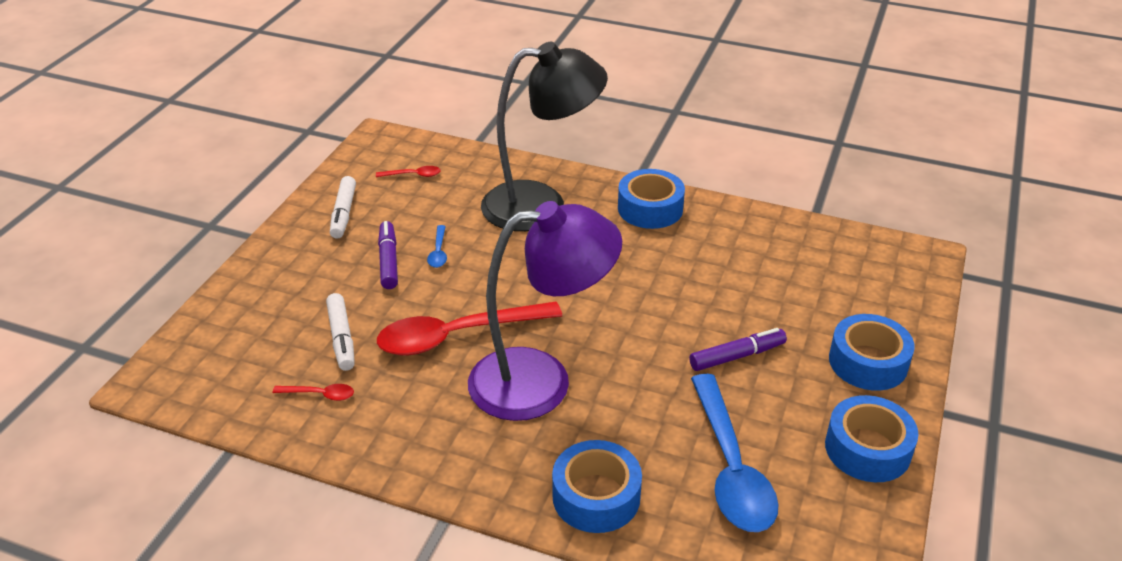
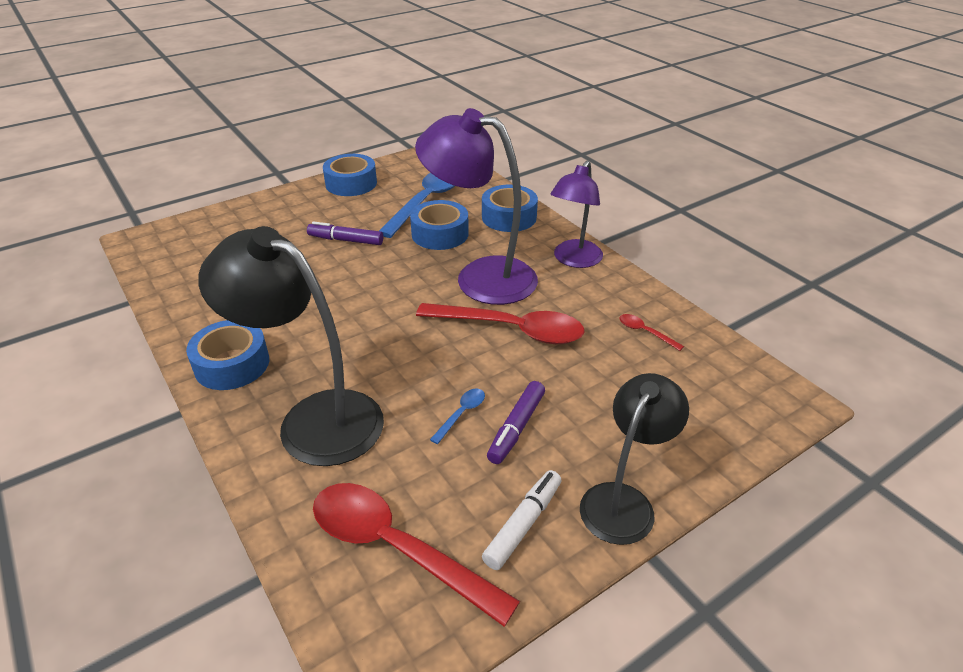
camera: 145 degrees left, 0 degrees up
white marker [326,293,355,371] -> none
red spoon [376,166,441,177] -> red spoon [313,483,520,626], size x2.42
blue tape [829,314,915,391] -> blue tape moved to [410,200,469,250]
none -> purple lamp [550,161,603,268]
none -> black lamp [580,373,689,545]

